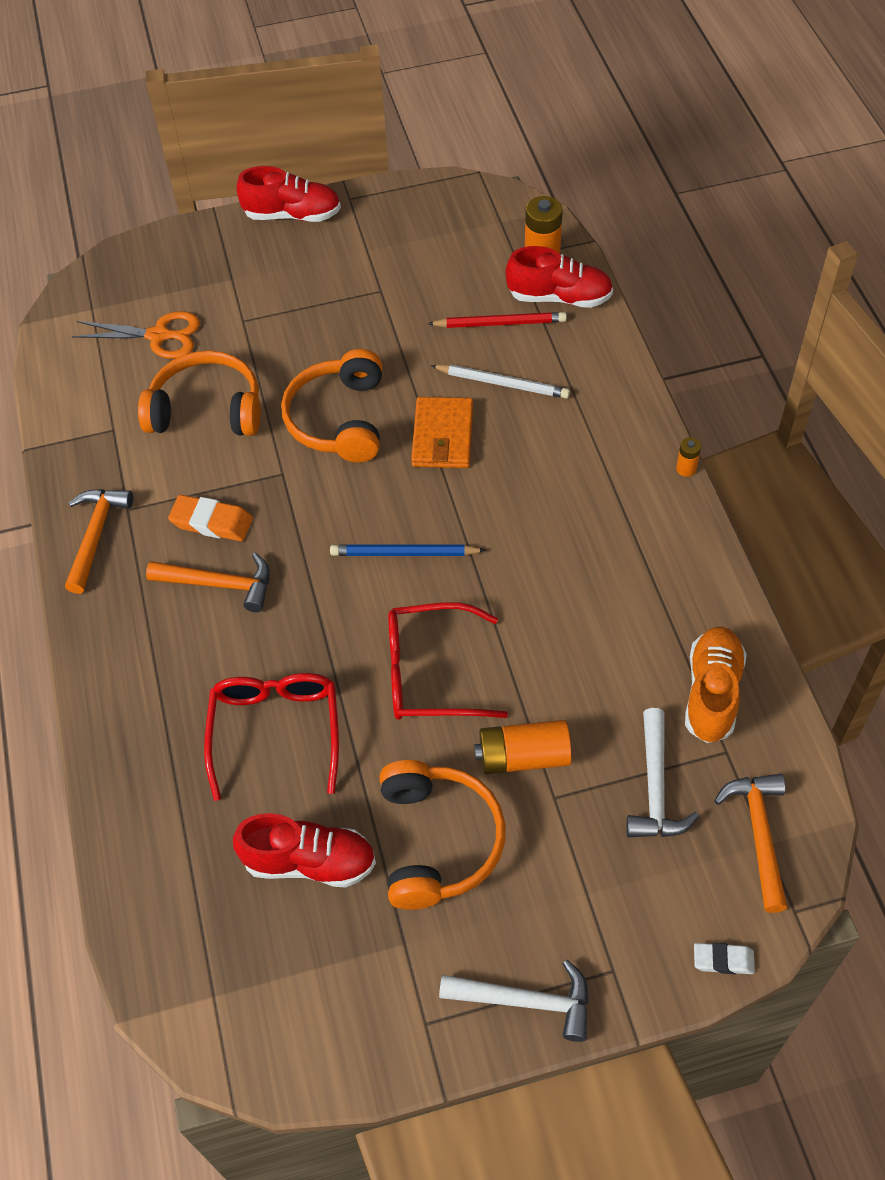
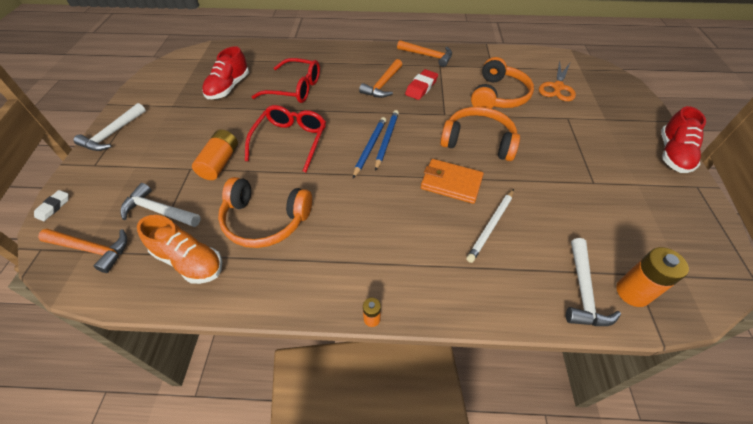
camera: 105 degrees right, 5 degrees down
orange eraser [168,495,253,541] -> red eraser [405,69,438,100]
orange headphones [380,760,506,910] -> orange headphones moved to [218,177,312,248]
red pencil [428,312,567,328] -> none
red shoe [506,246,613,308] -> white hammer [566,238,621,326]
none -> blue pencil [375,110,399,171]

